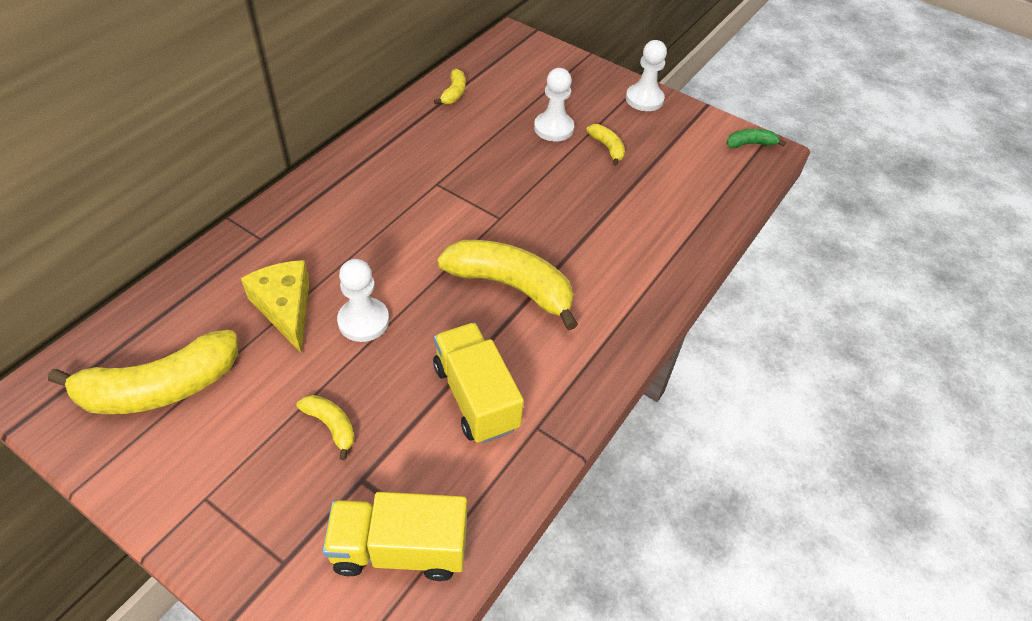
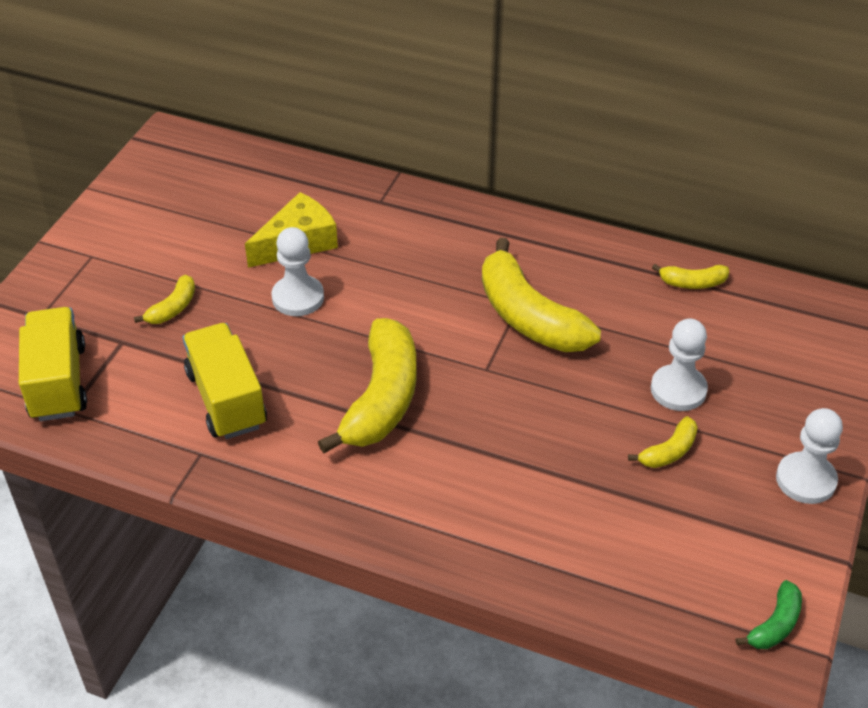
camera: 80 degrees right, 5 degrees down
yellow banana [48,330,238,414] -> yellow banana moved to [482,238,601,352]
yellow truck [433,322,524,444] -> yellow truck turned 75 degrees counterclockwise [182,323,267,439]
green banana [727,129,786,148] -> green banana turned 60 degrees clockwise [736,580,802,649]

